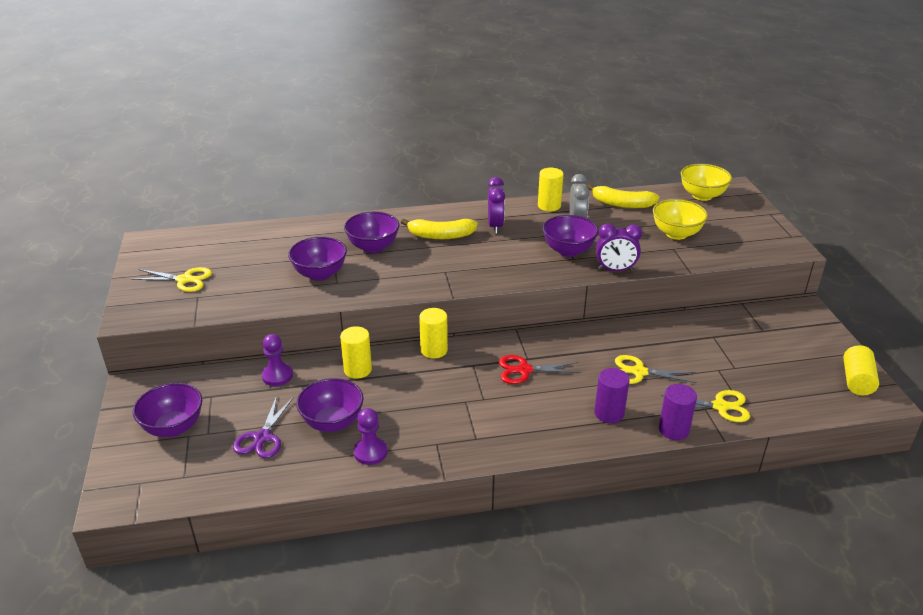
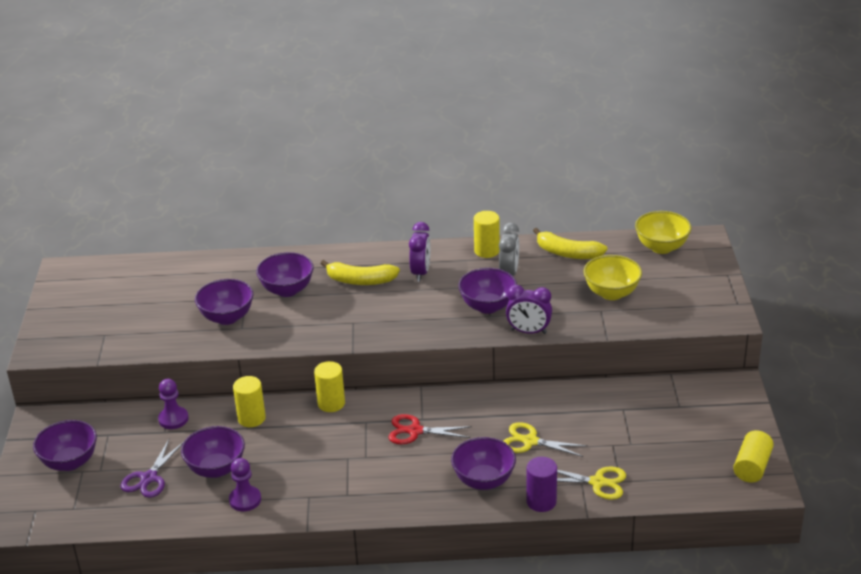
camera: 10 degrees right, 0 degrees up
yellow scissors [131,267,212,292] -> none
purple cylinder [594,368,630,423] -> purple bowl [451,437,516,490]

